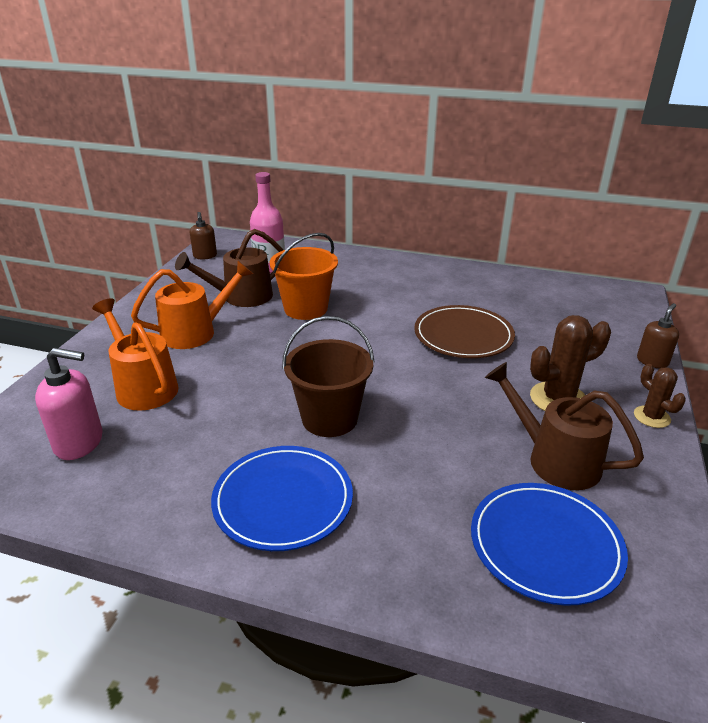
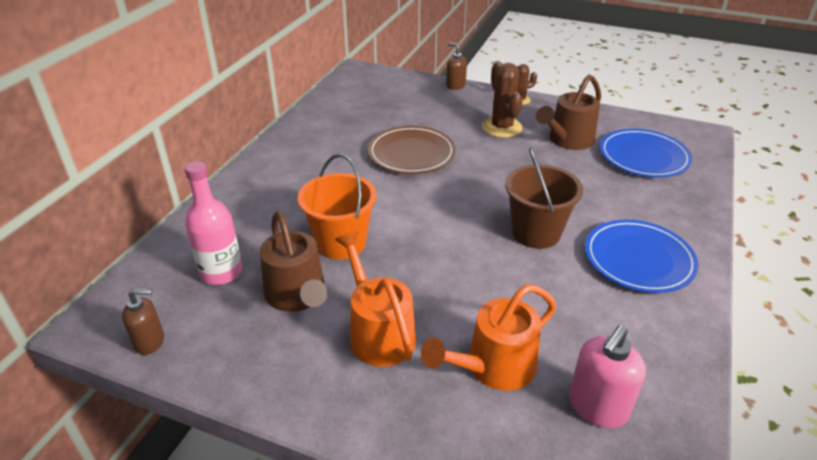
camera: 85 degrees left, 5 degrees up
pink soap dispenser [35,348,103,460] -> pink soap dispenser turned 150 degrees counterclockwise [569,325,646,428]

